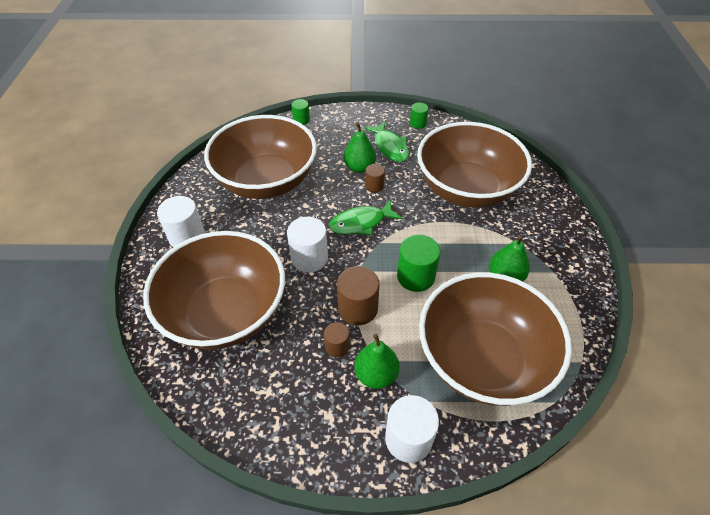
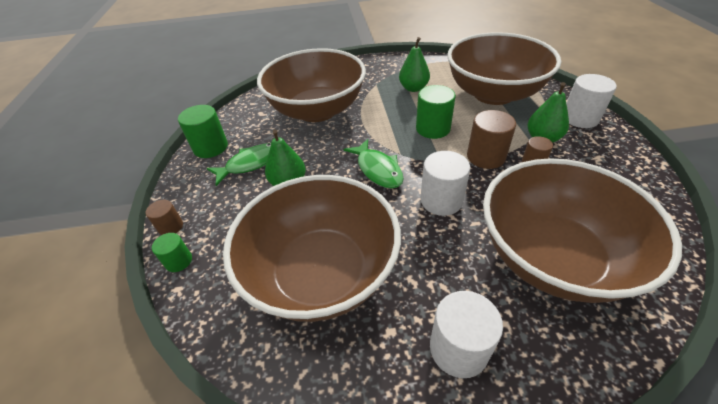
camera: 95 degrees left, 5 degrees down
brown cylinder [365,164,385,193] -> brown cylinder moved to [146,200,183,235]
green cylinder [410,103,429,129] -> green cylinder [178,105,228,158], size x1.74

